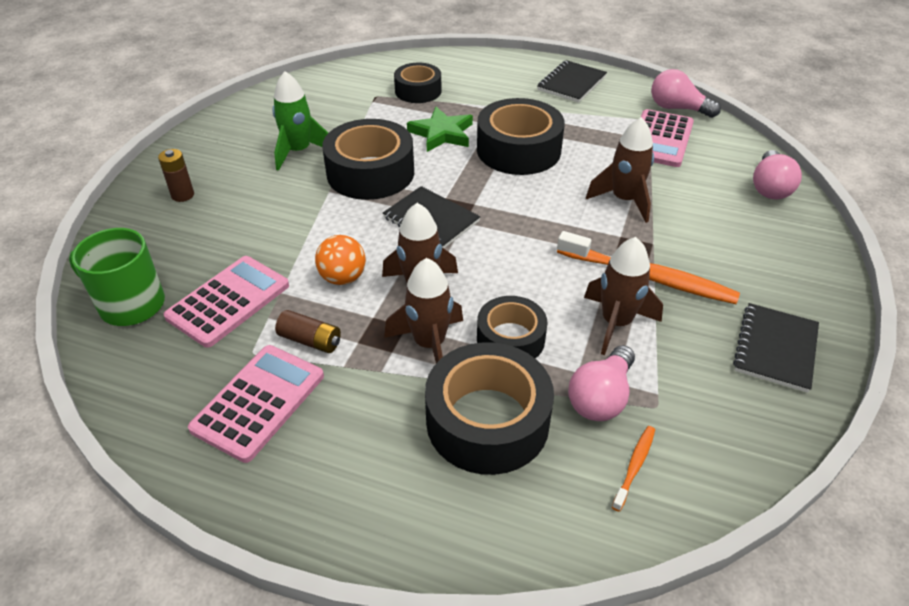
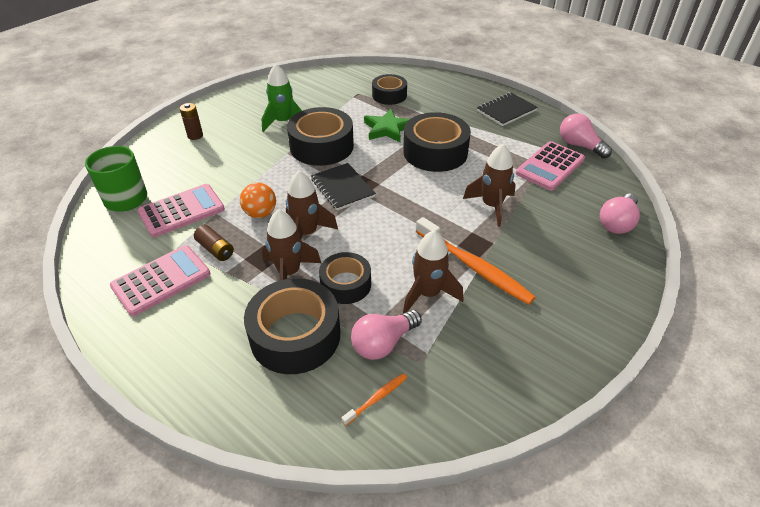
camera: 20 degrees right, 0 degrees up
black notebook [733,303,819,393] -> none

